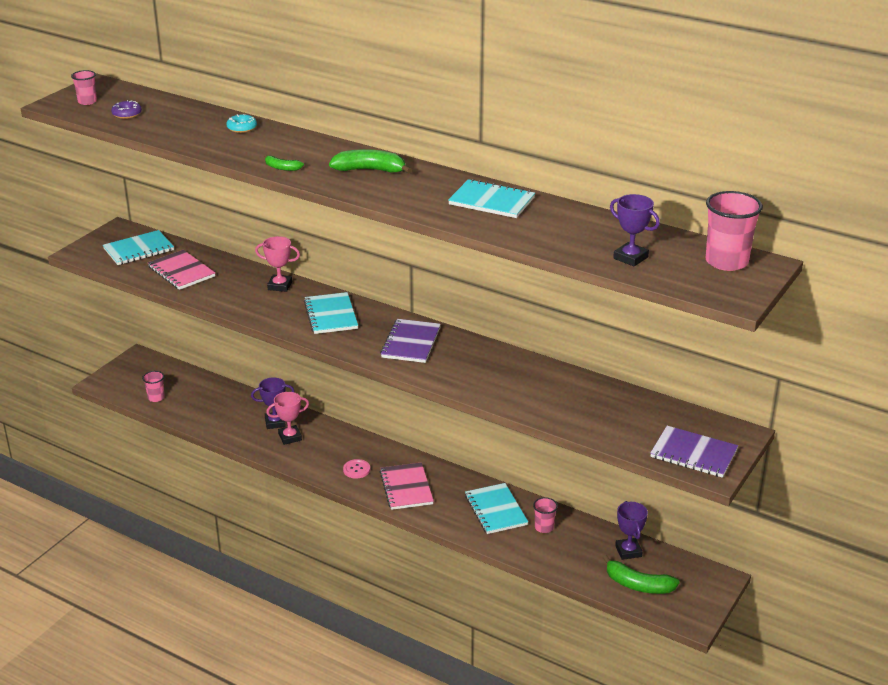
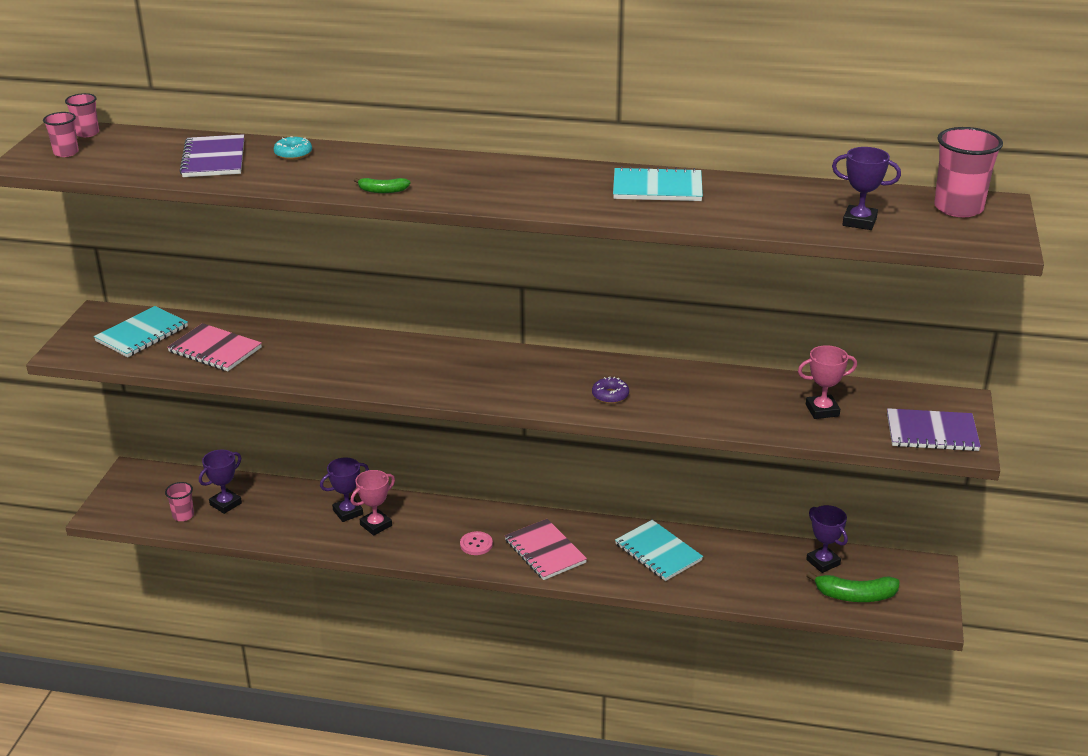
camera: 20 degrees left, 0 degrees up
purple donut [111,100,142,119] -> purple donut moved to [592,377,629,404]
pink trophy [255,236,300,292] -> pink trophy moved to [798,345,857,419]
turquoise notebook [304,292,358,334] -> none
green banana [329,149,412,173] -> none
purple notebook [380,319,441,363] -> purple notebook moved to [179,134,244,177]
pink cup [533,497,558,533] -> pink cup moved to [65,93,99,137]
none -> purple trophy [199,449,242,514]

